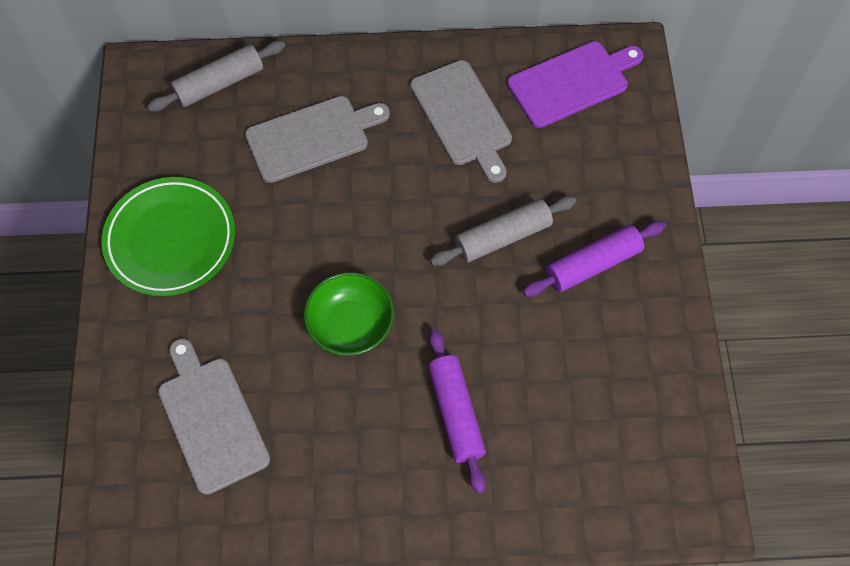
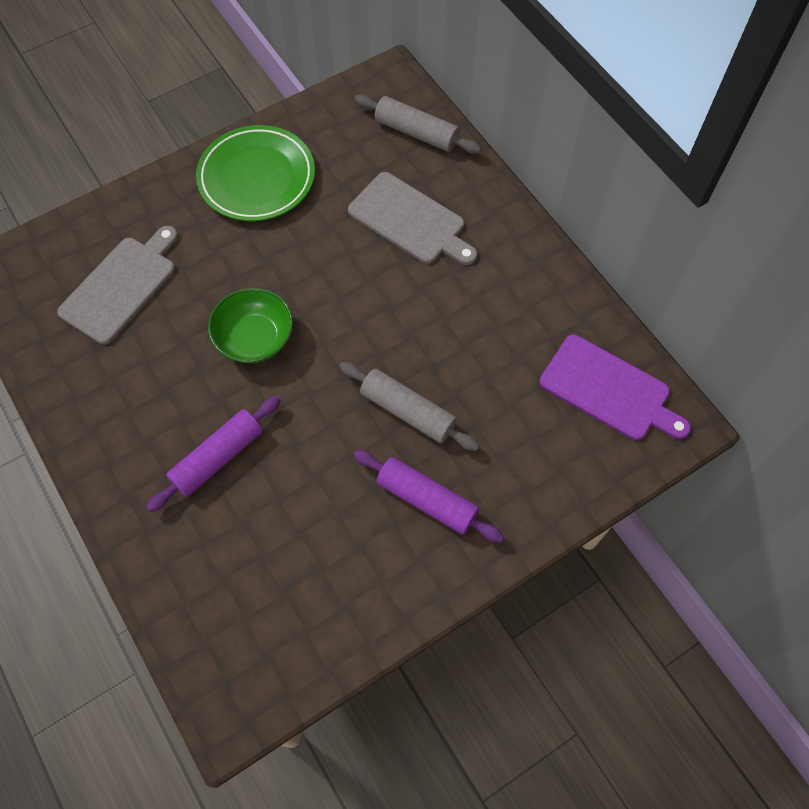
camera: 60 degrees right, 0 degrees up
grey cutting board [410,60,512,183] -> none

